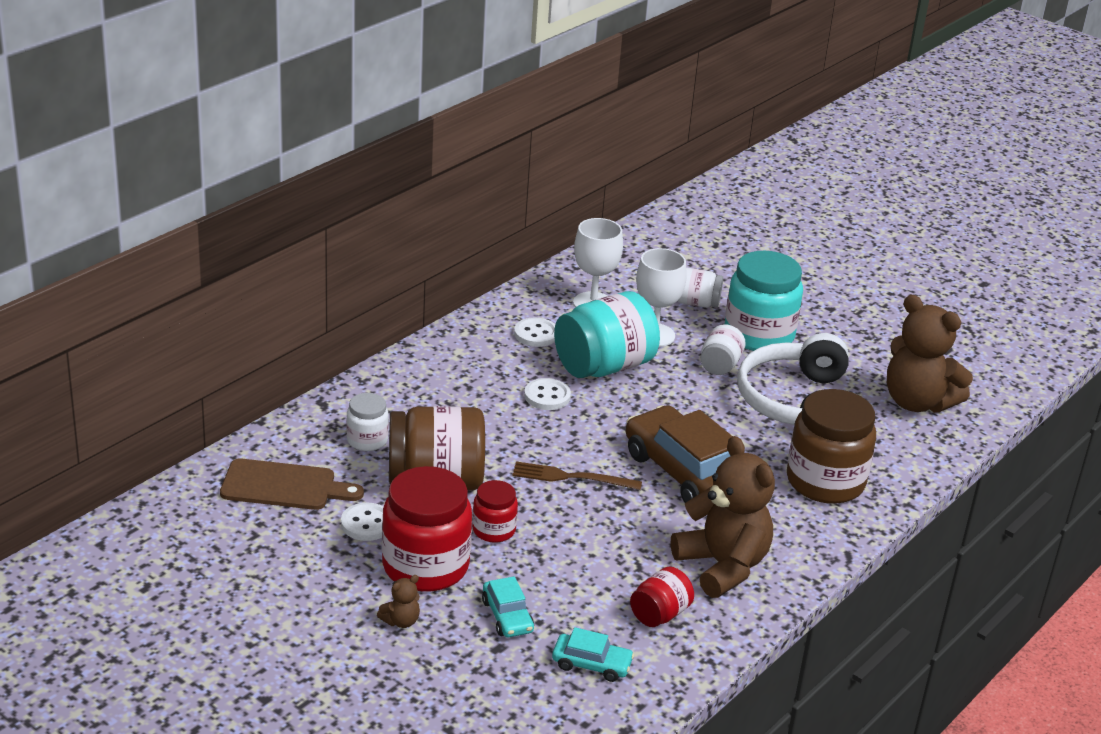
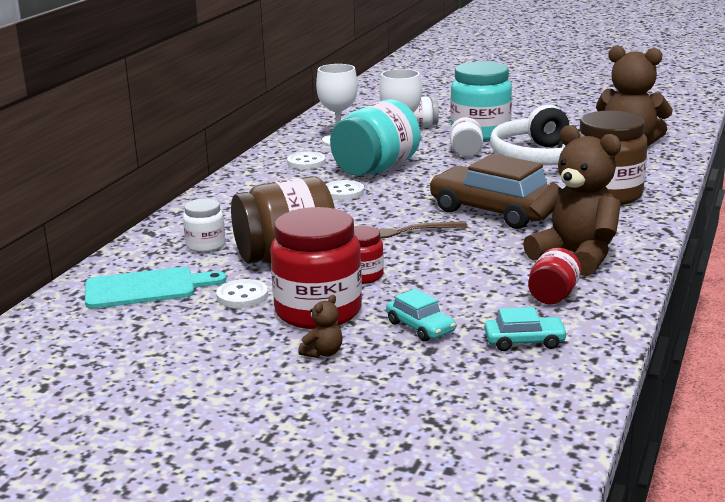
camera: 15 degrees left, 10 degrees down
brown cutting board [220,458,364,510] -> turquoise cutting board [85,267,226,309]

